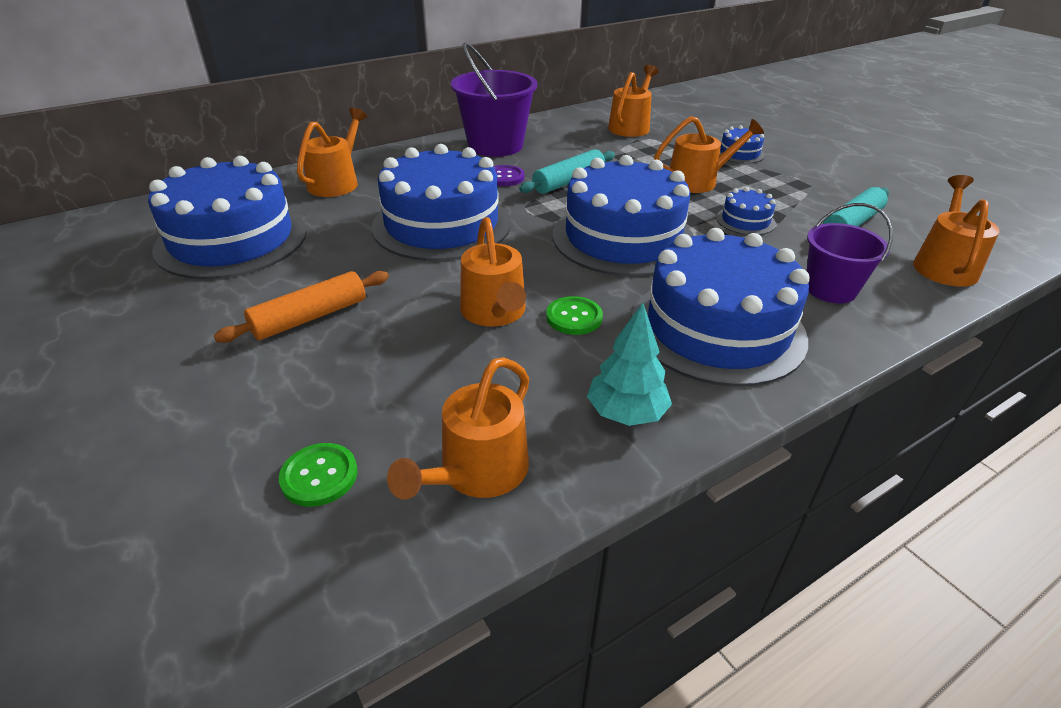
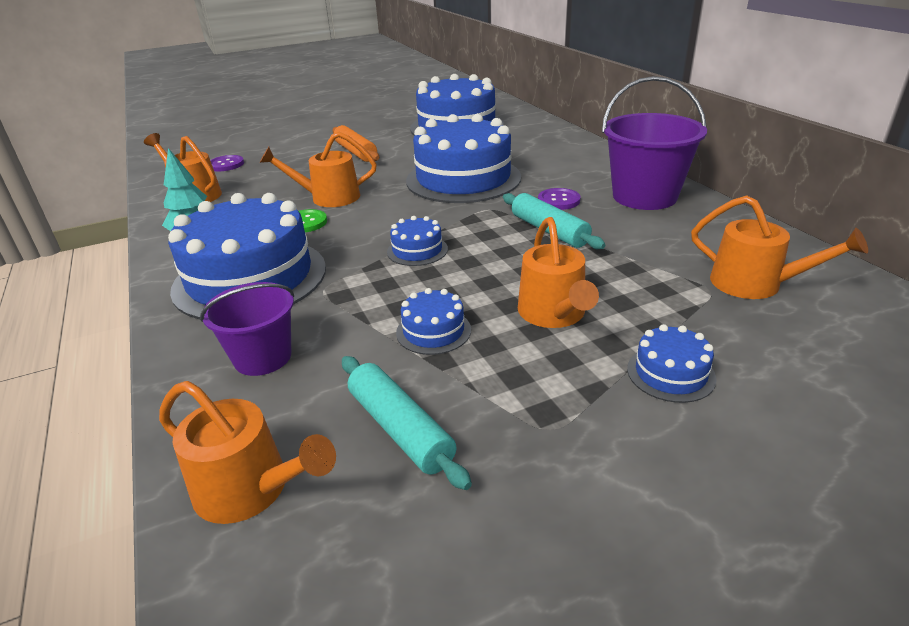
camera: 100 degrees right, 5 degrees down
green button [279,443,358,507] -> purple button [210,155,244,171]
orange watering can [297,108,367,197] -> none
blue cake [553,155,694,276] -> blue cake [387,216,448,266], size x0.43

